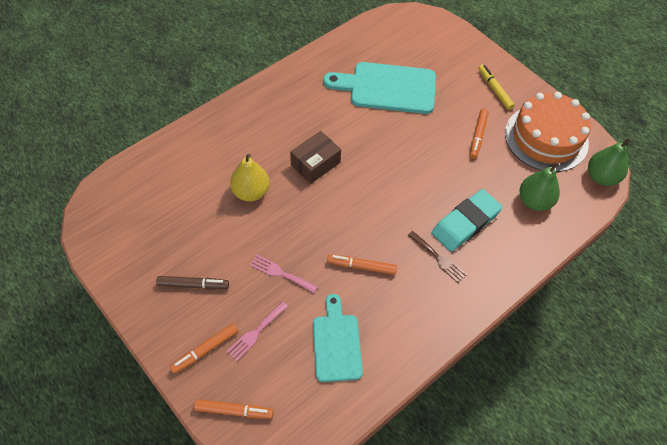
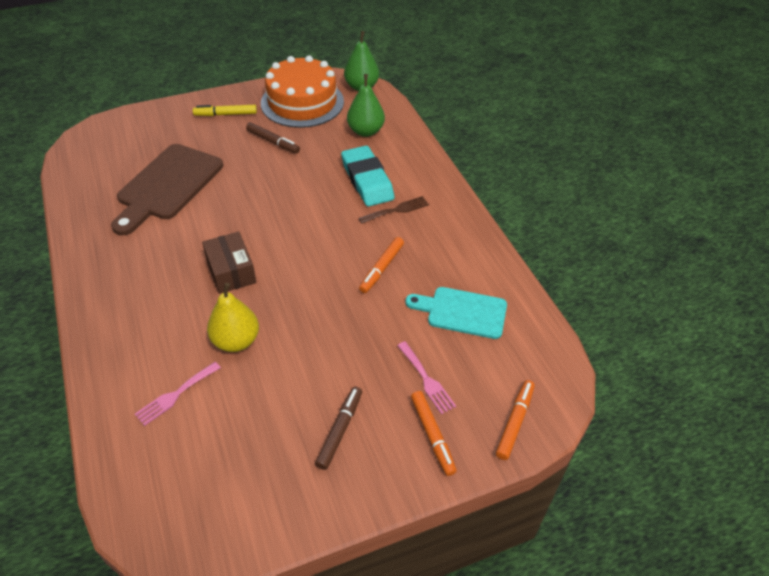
camera: 70 degrees left, 10 degrees down
pink fork [250,255,318,293] -> pink fork moved to [135,362,221,426]
turquoise cutting board [323,62,436,114] -> brown cutting board [111,144,223,235]
orange marker [470,108,489,159] -> brown marker [246,122,300,154]

